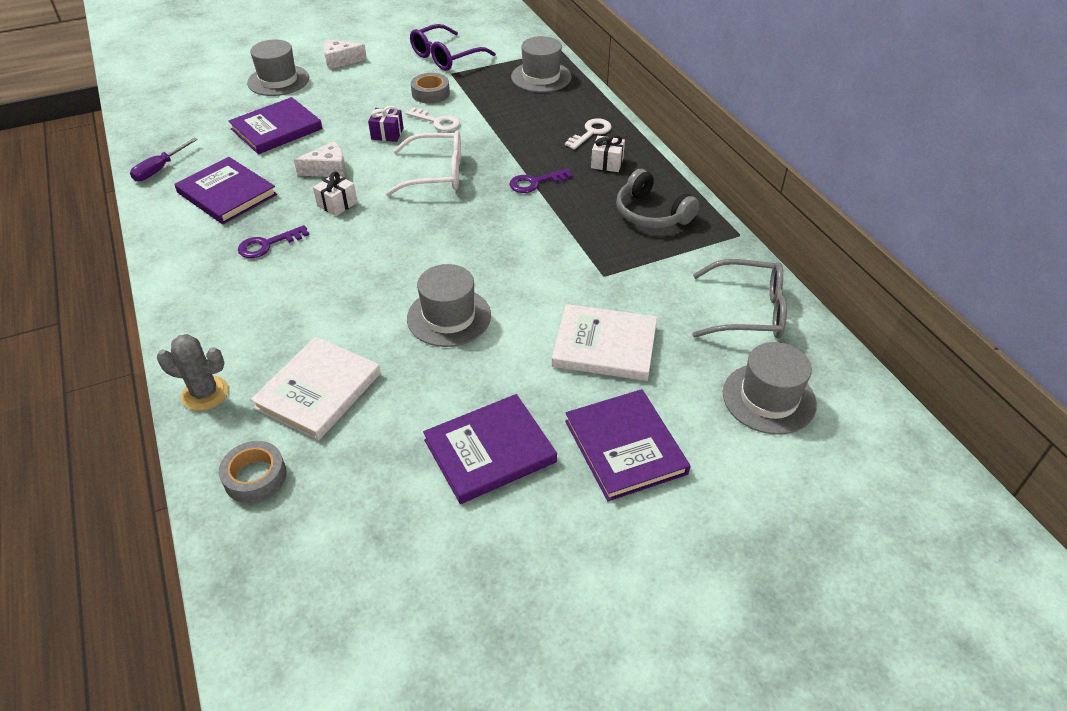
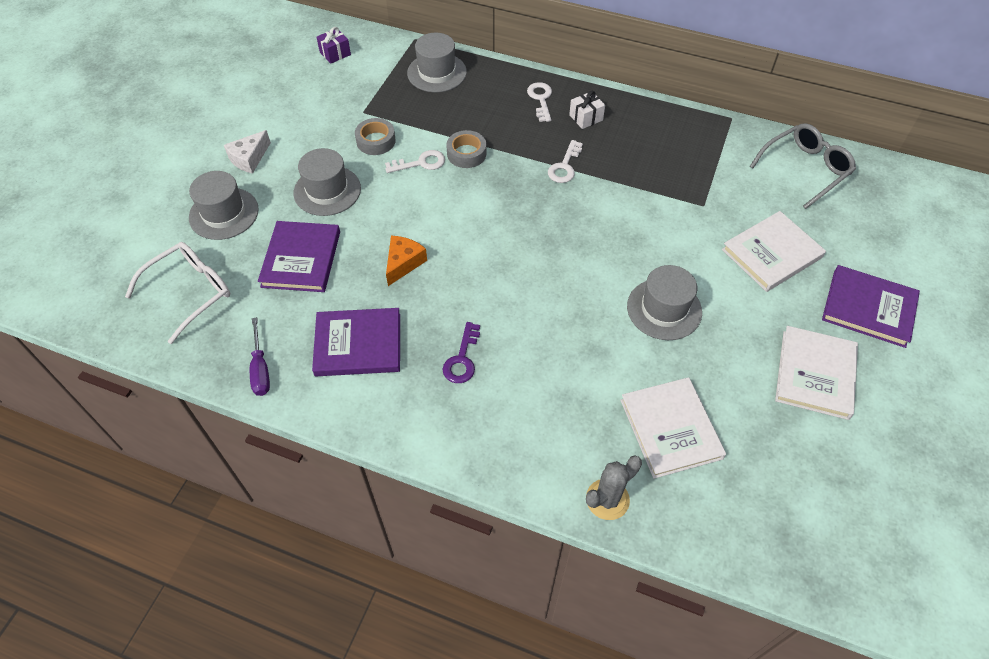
camera: 45 degrees left, 10 degrees up
grey tape [219,441,287,503] -> grey tape moved to [446,130,487,168]
white cheese [294,141,346,177] -> orange cheese [386,236,427,286]
white gift [313,172,357,216] -> none
purple gift [368,106,404,142] -> purple gift moved to [316,27,351,64]
white glasses [385,131,461,196] -> white glasses moved to [125,242,230,344]
purple glasses [410,24,496,71] -> none
purple book [423,394,557,504] -> white book [775,326,858,420]
purple key [509,169,573,193] -> white key [548,140,583,183]
grey headphones [616,169,699,228] -> none
grey hat [723,342,817,435] -> grey hat moved to [293,148,361,216]

